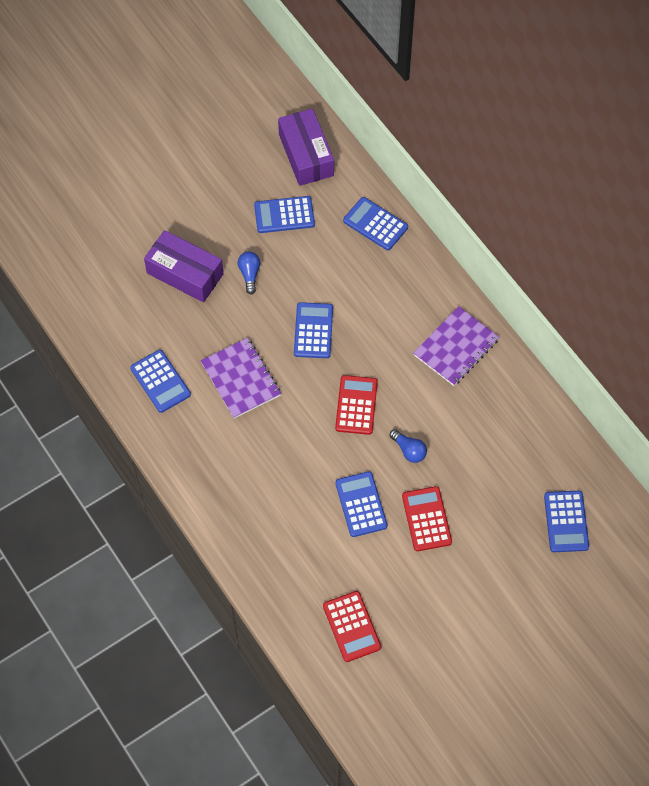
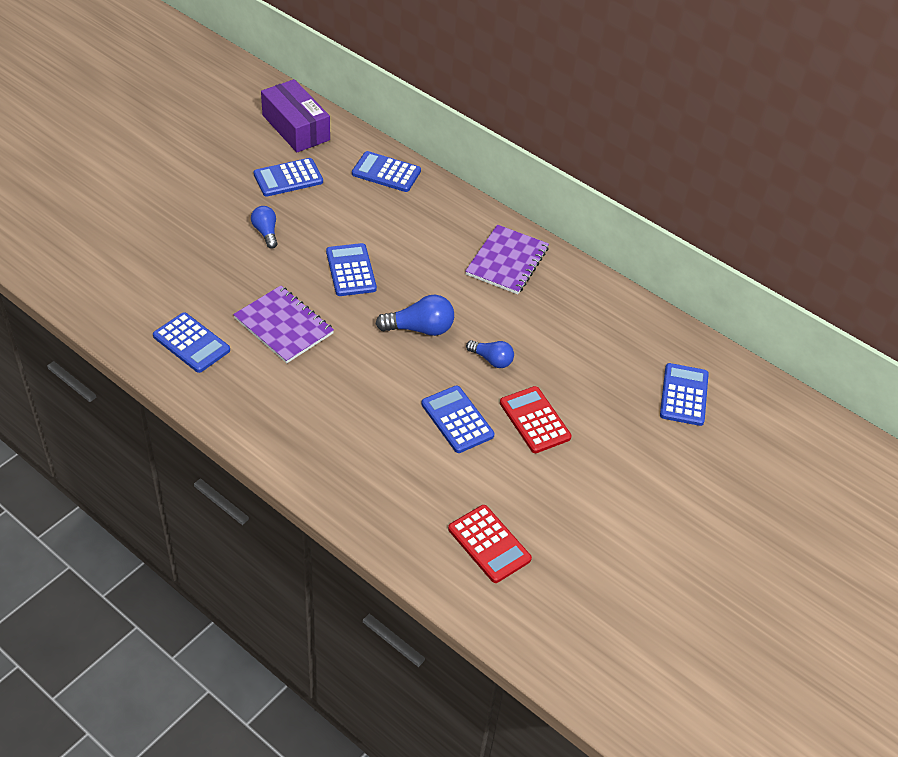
camera: 20 degrees left, 15 degrees down
purple box [144,230,224,303] -> none
red calculator [335,375,378,435] -> blue light bulb [376,295,454,336]
blue calculator [544,491,589,552] -> blue calculator turned 150 degrees counterclockwise [660,363,709,426]

